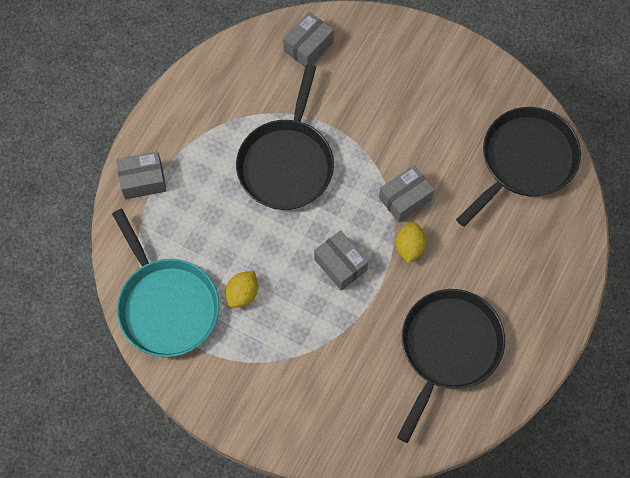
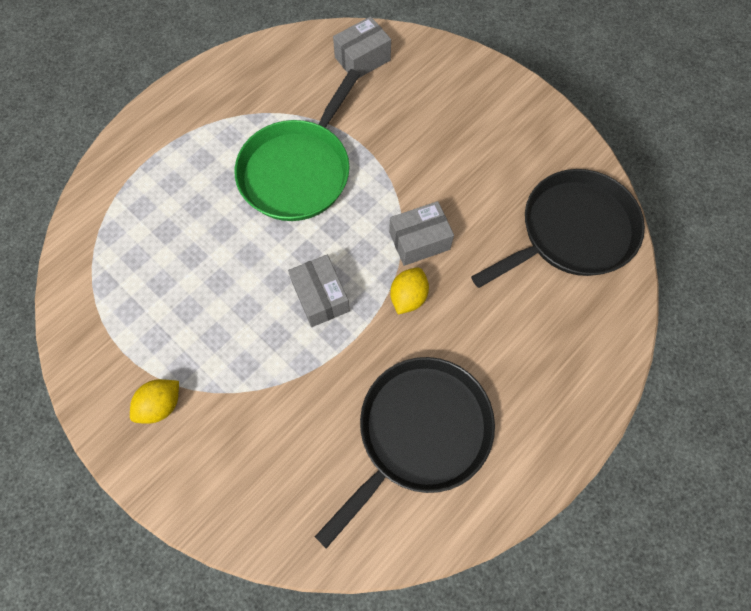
camera: 15 degrees right, 0 degrees up
turquoise pan [112,209,220,357] -> none
grey box [116,151,166,199] -> none
yellow lemon [226,271,258,308] -> yellow lemon moved to [130,379,179,424]
black pan [236,65,334,210] -> green pan [234,69,361,221]

